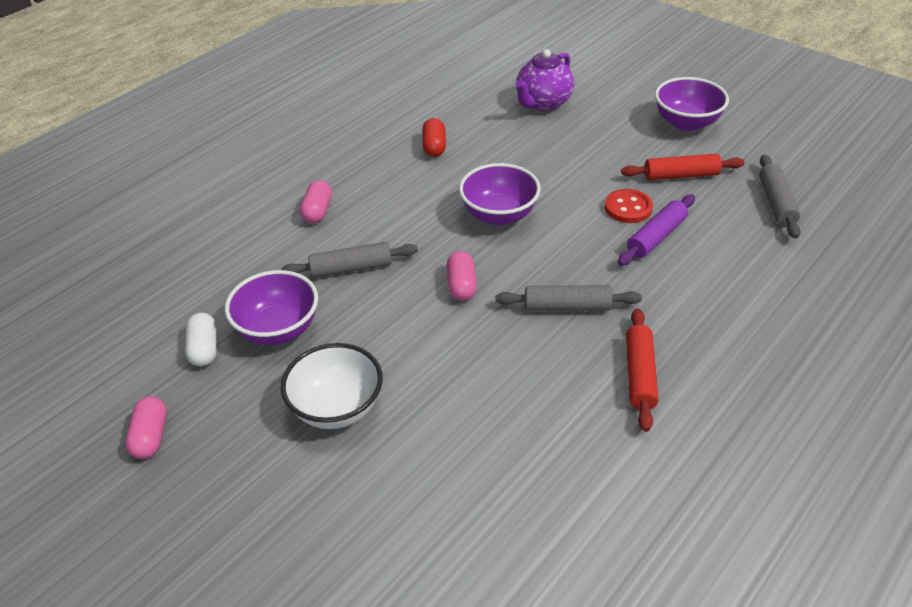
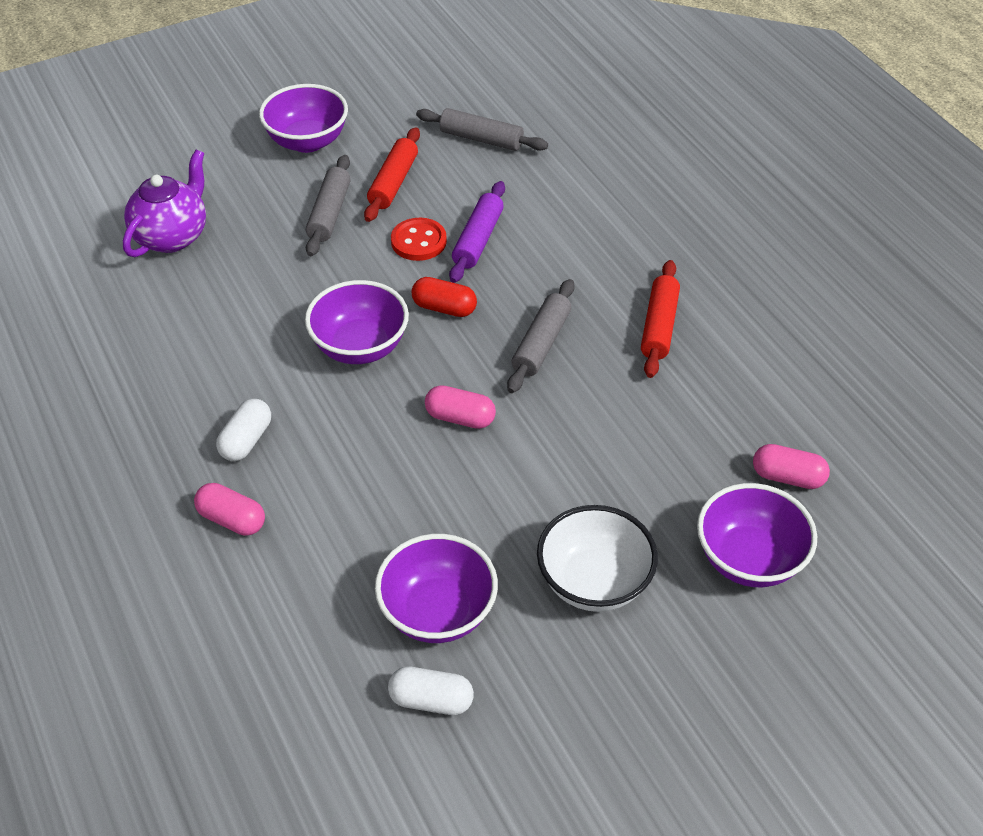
camera: 70 degrees left, 5 degrees up
pink capsule [126,396,167,459] -> pink capsule moved to [753,444,830,489]
grey rolling pin [281,242,418,278] -> grey rolling pin moved to [306,155,351,256]
red capsule [422,118,446,157] -> red capsule moved to [411,277,477,317]
purple teapot [515,49,574,111] -> purple teapot turned 120 degrees counterclockwise [123,150,206,257]
purple rolling pin [618,194,695,266] -> purple rolling pin turned 45 degrees clockwise [449,181,505,283]
red rolling pin [626,309,658,432] -> red rolling pin turned 75 degrees clockwise [641,260,680,378]
none -> white capsule [216,399,271,461]
none -> purple bowl [697,483,817,587]

